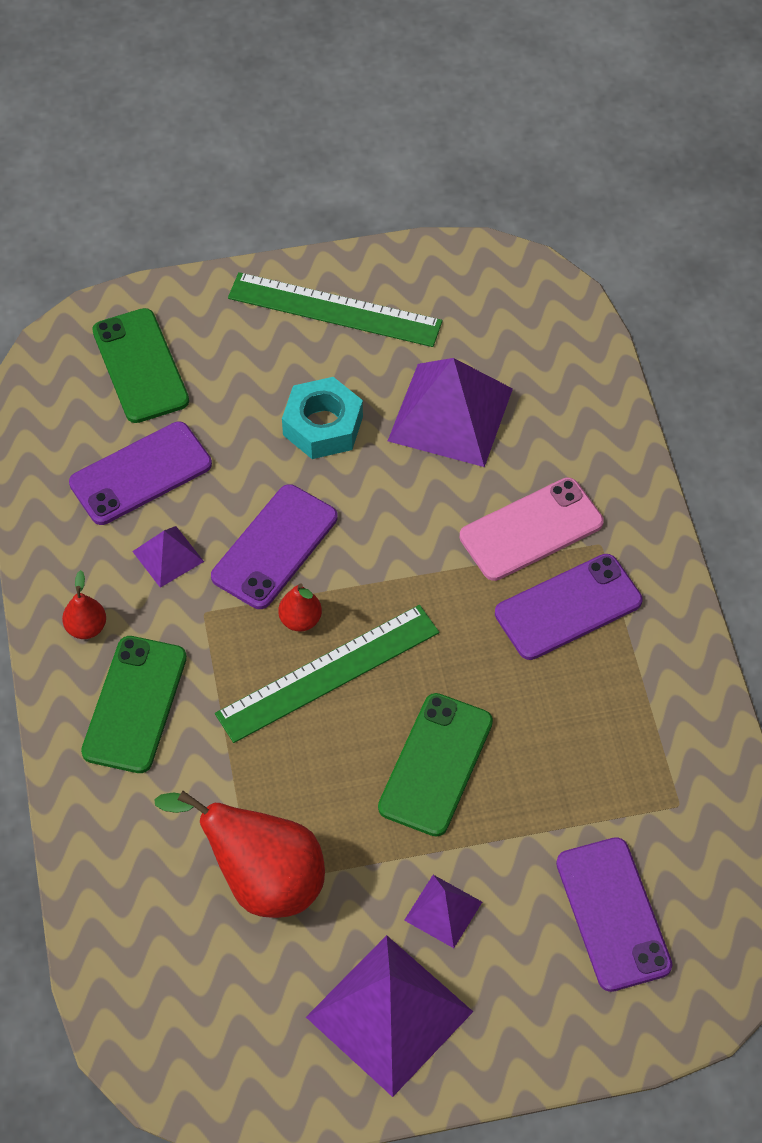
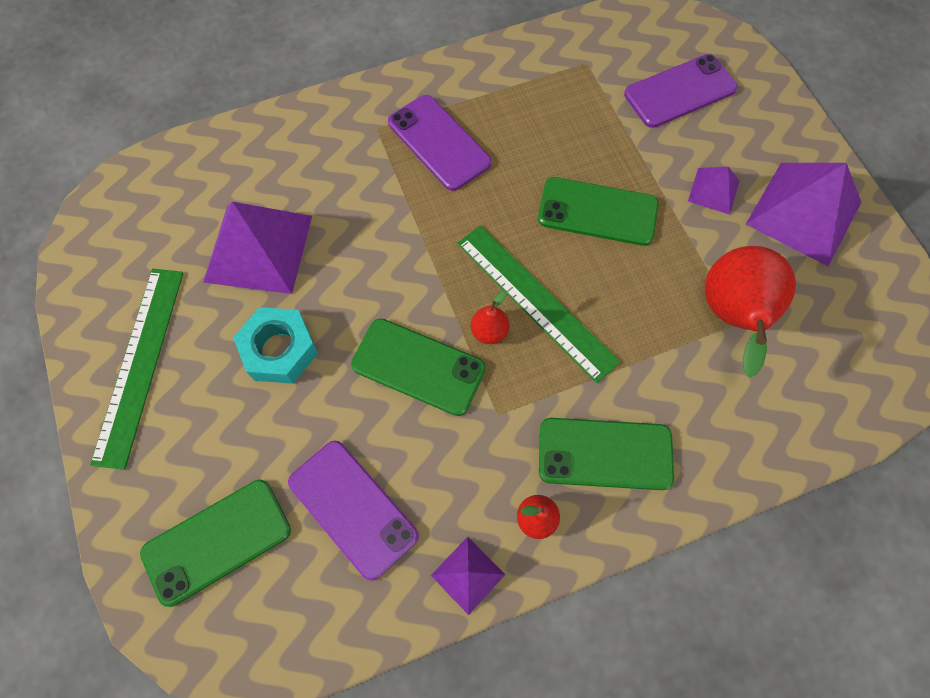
camera: 100 degrees left, 10 degrees up
purple pyramid [132,526,204,588] -> purple pyramid moved to [431,537,505,615]
purple phone [211,484,338,609] -> green phone [351,318,486,416]
pink phone [460,477,604,581] -> none

